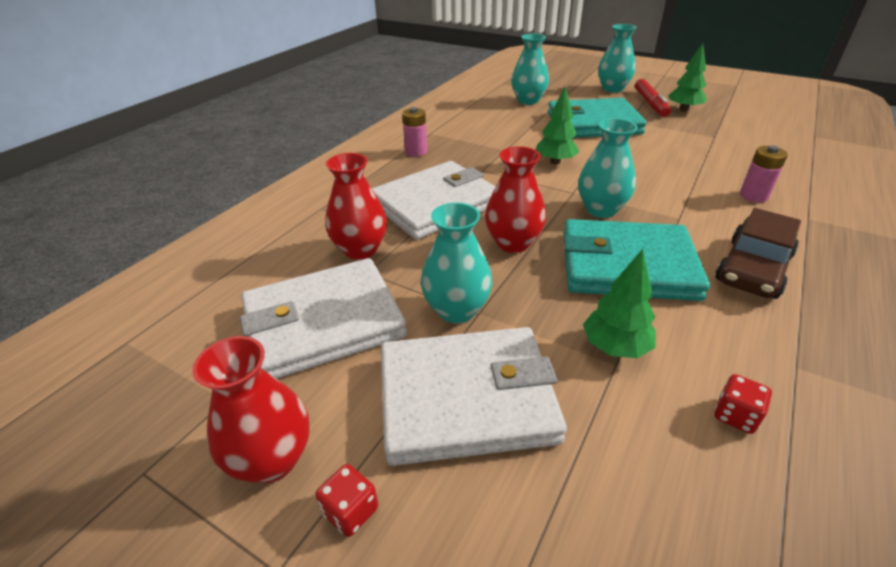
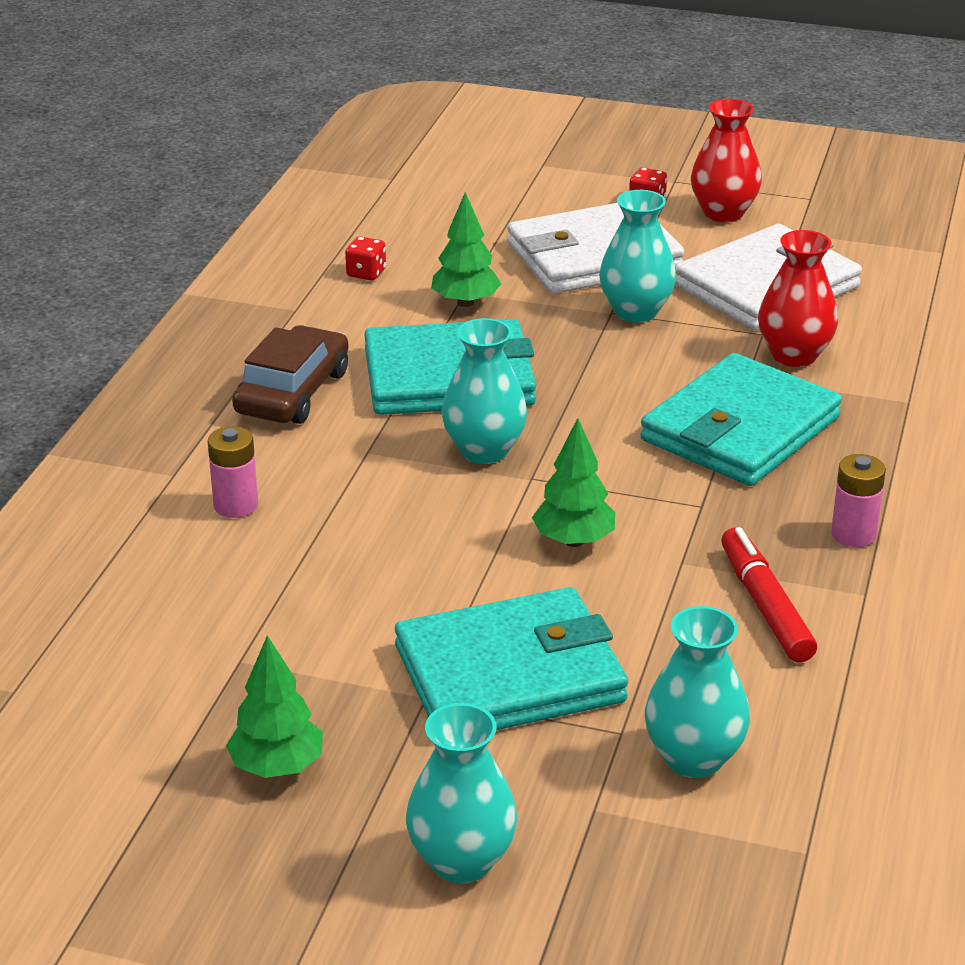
camera: 165 degrees right, 5 degrees down
white wallet [372,161,496,240] -> turquoise wallet [640,353,842,486]
red vase [485,146,546,253] -> none
red marker [635,79,671,117] -> red marker moved to [721,527,817,662]

